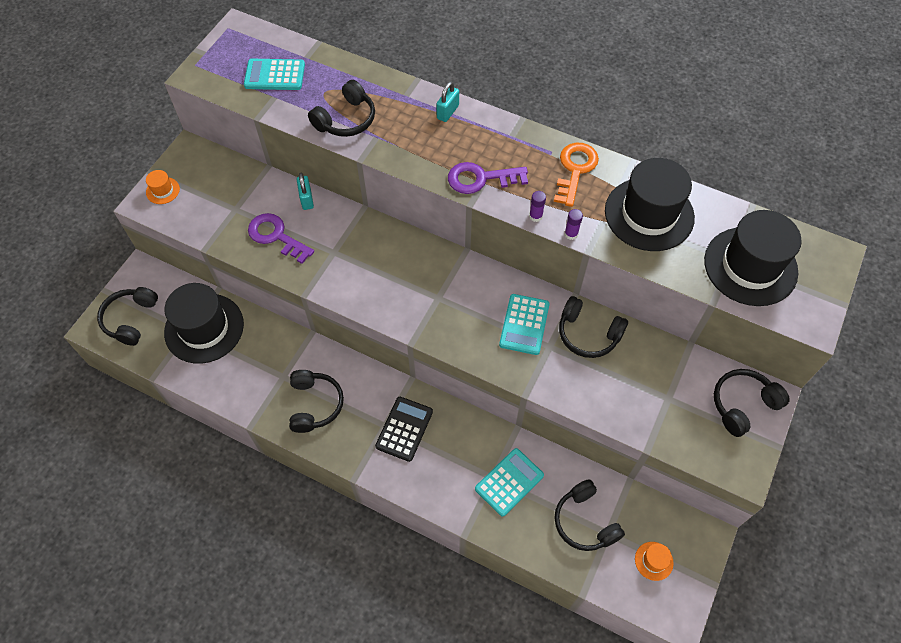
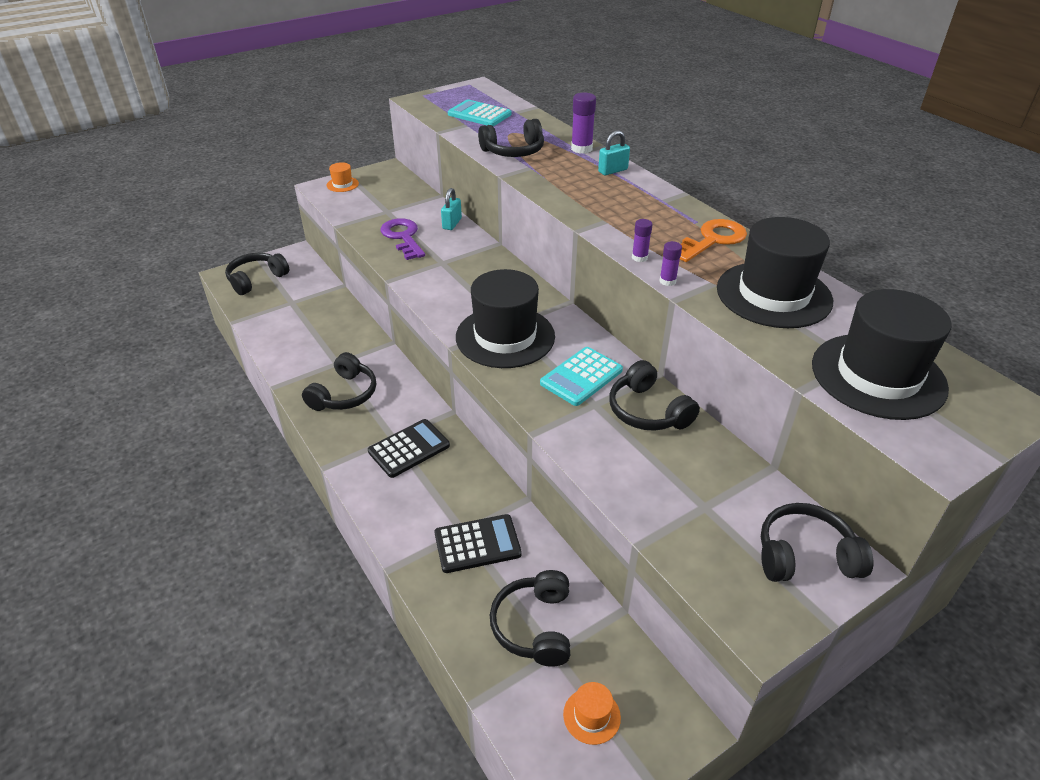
camera: 30 degrees right, 20 degrees down
black hat [164,283,244,364] -> black hat moved to [456,269,555,368]
purple key [448,162,528,194] -> none
turquoise calculator [475,448,544,517] -> black calculator [435,514,522,573]
none -> purple glue stick [571,93,596,154]

